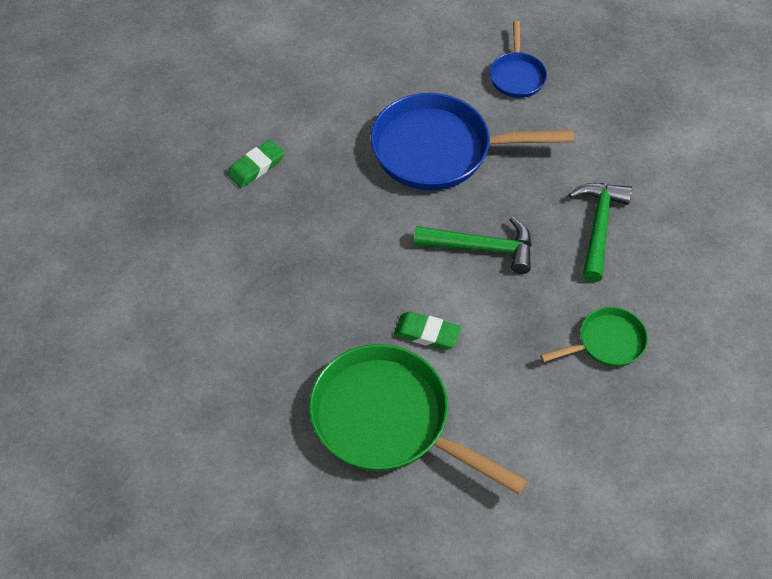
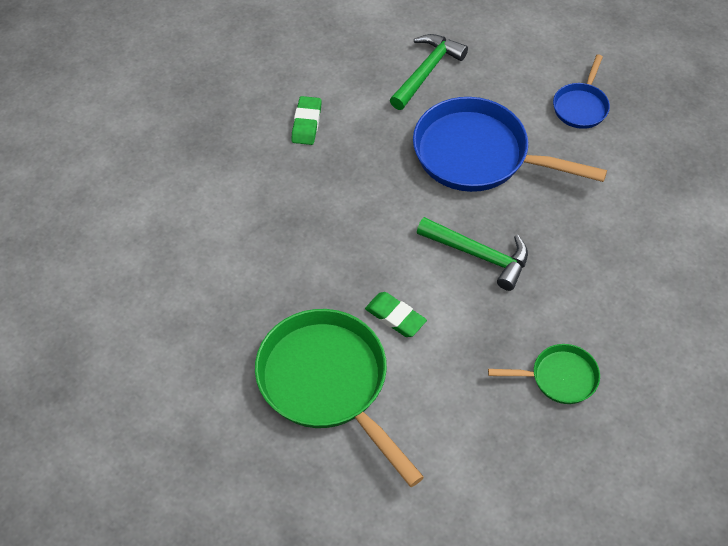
camera: 20 degrees right, 0 degrees up
green eraser [227,140,284,188] -> green eraser turned 60 degrees counterclockwise [291,96,322,145]
green hammer [569,183,632,282] -> green hammer moved to [390,34,468,110]

